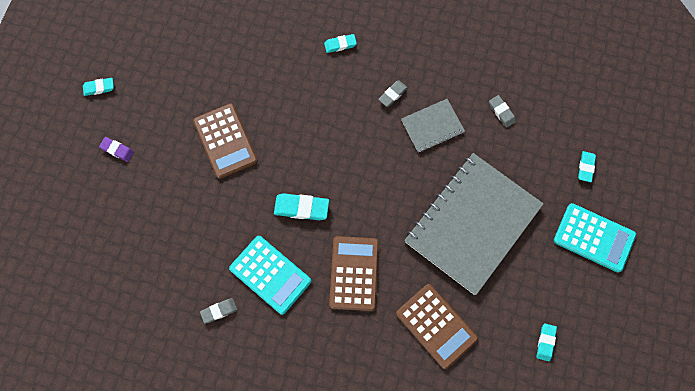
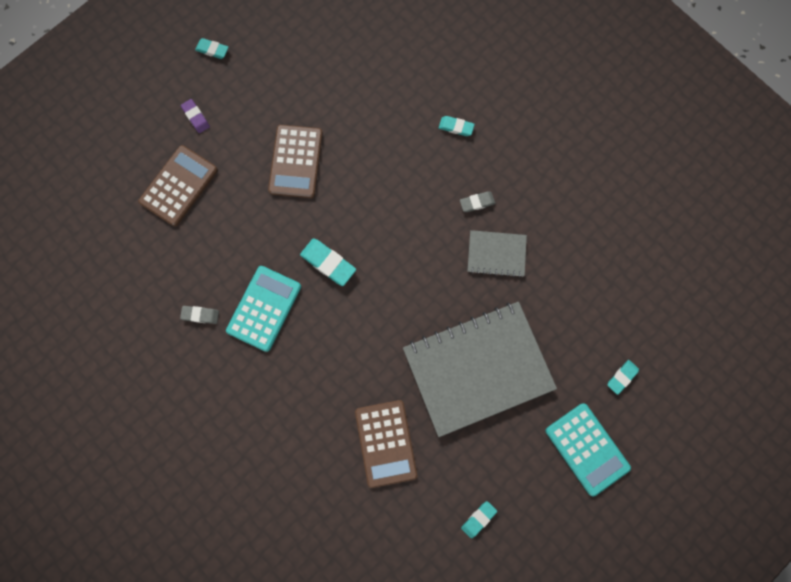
camera: 30 degrees right, 5 degrees up
turquoise calculator [229,236,311,315] -> turquoise calculator turned 135 degrees counterclockwise [226,266,301,352]
brown calculator [329,236,379,311] -> brown calculator moved to [138,145,218,226]
grey eraser [489,95,516,128] -> none

